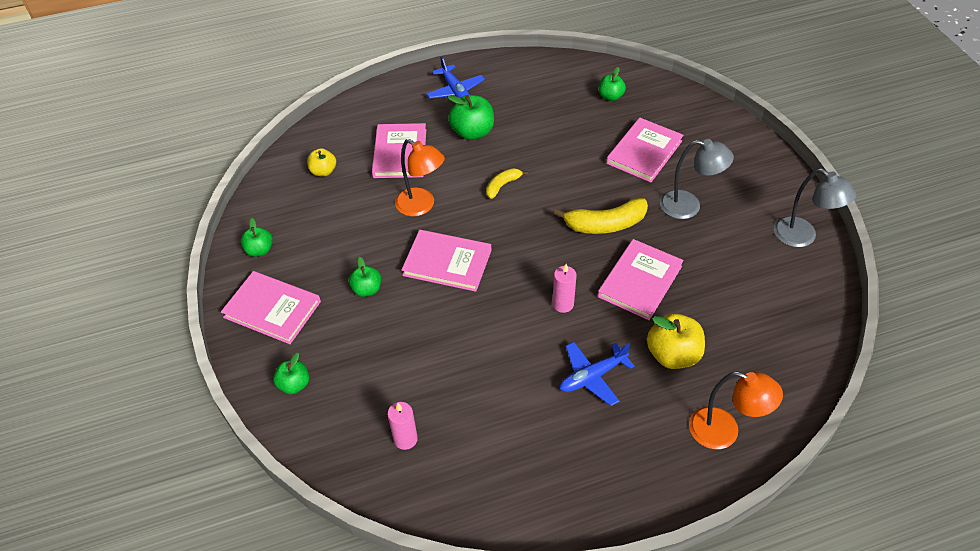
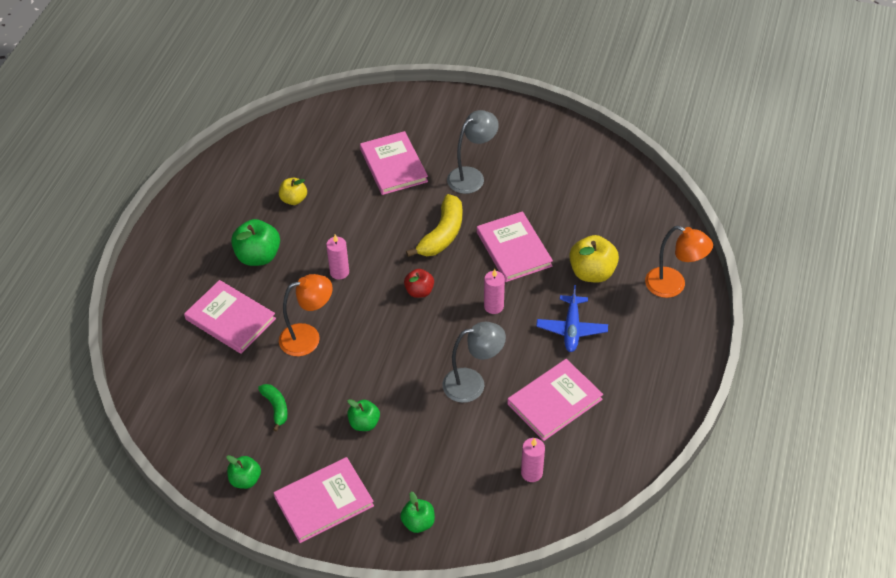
camera: 55 degrees left, 0 degrees up
yellow apple [307,148,336,176] -> yellow apple moved to [279,178,307,205]
pink book [402,230,492,292] -> pink book moved to [507,359,603,441]
blue plane [426,56,485,99] -> none
yellow banana [486,168,528,199] -> pink candle [326,235,349,280]
green apple [599,67,626,101] -> none
orange lamp [689,371,783,449] -> orange lamp turned 60 degrees clockwise [645,226,713,298]
grey lamp [774,169,857,247] -> grey lamp moved to [442,322,506,403]
none -> green banana [258,384,288,432]
none -> red apple [404,269,434,298]

